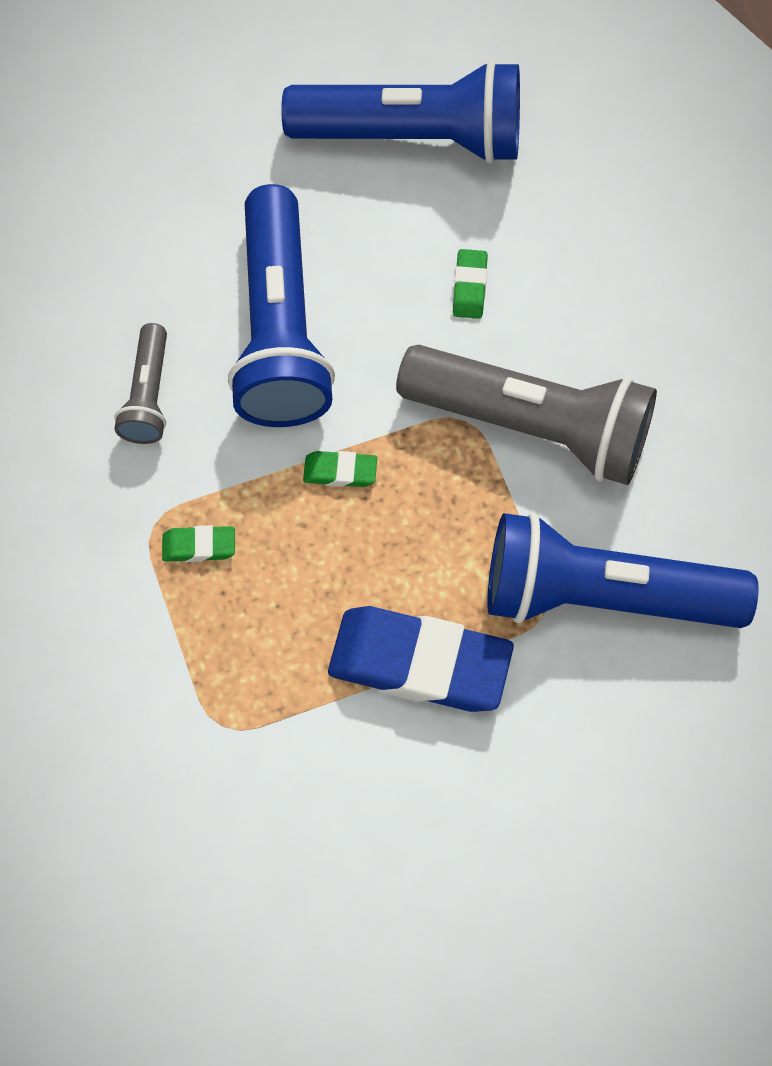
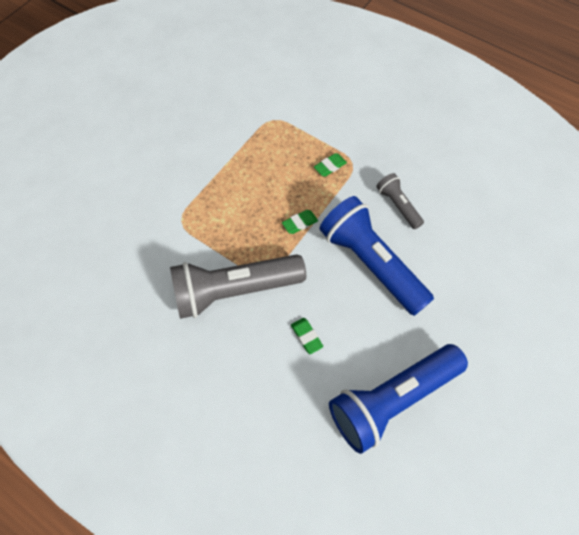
camera: 145 degrees right, 5 degrees down
blue eraser [328,606,514,712] -> none
blue flashlight [487,513,759,628] -> none

